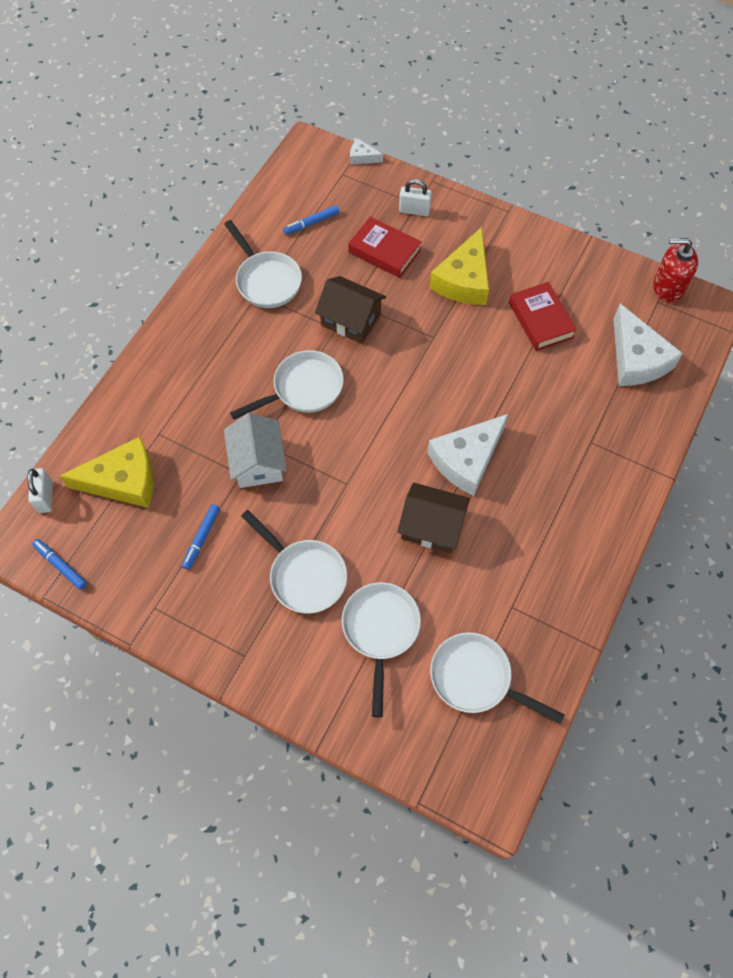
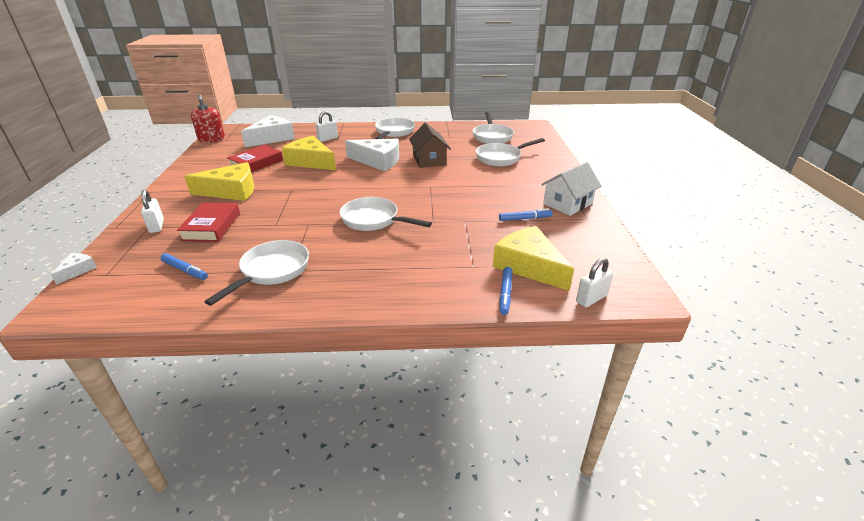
camera: 120 degrees left, 30 degrees down
blue marker [32,539,87,590] -> blue marker moved to [499,267,513,315]
white house [224,413,287,488] -> white house moved to [541,162,601,216]
white pan [241,510,347,613] -> white pan moved to [375,118,415,139]
brown house [315,276,386,344] -> none
white cheese [350,139,383,165] -> white cheese turned 150 degrees counterclockwise [51,253,97,284]
none -> yellow cheese [282,136,336,170]
none -> white padlock [315,111,338,142]

